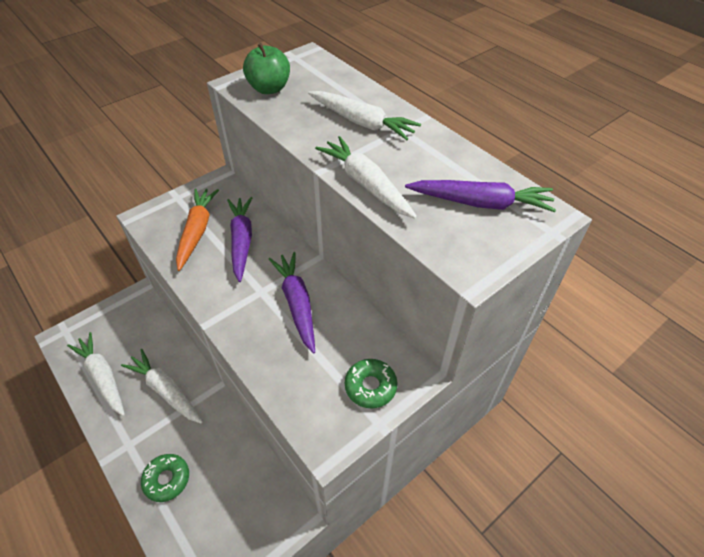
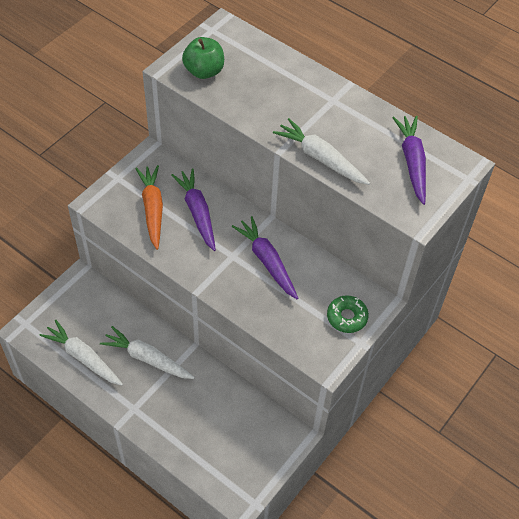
camera: 15 degrees left, 5 degrees up
green donut [141,454,189,502] -> none
white carrot [308,91,421,140] -> none
purple carrot [405,180,556,212] -> purple carrot turned 90 degrees counterclockwise [392,116,426,205]

